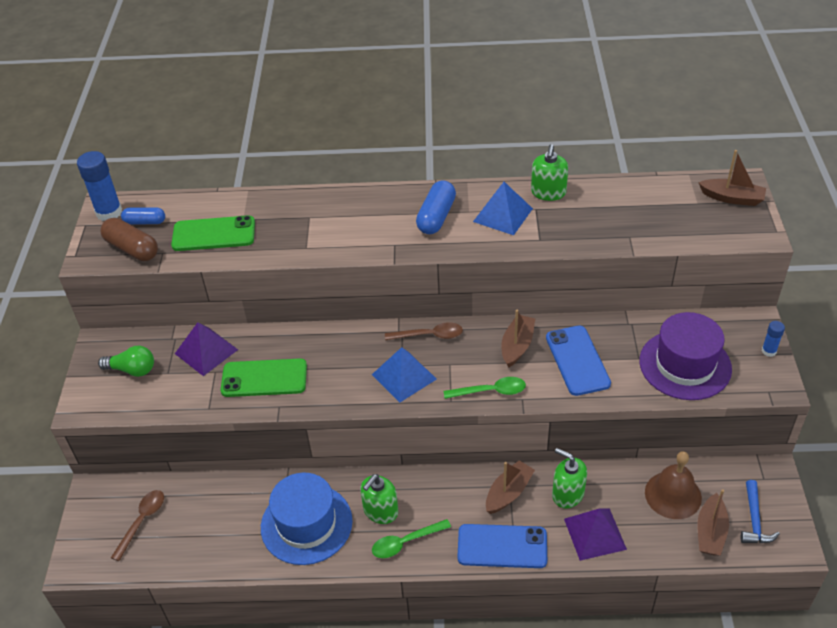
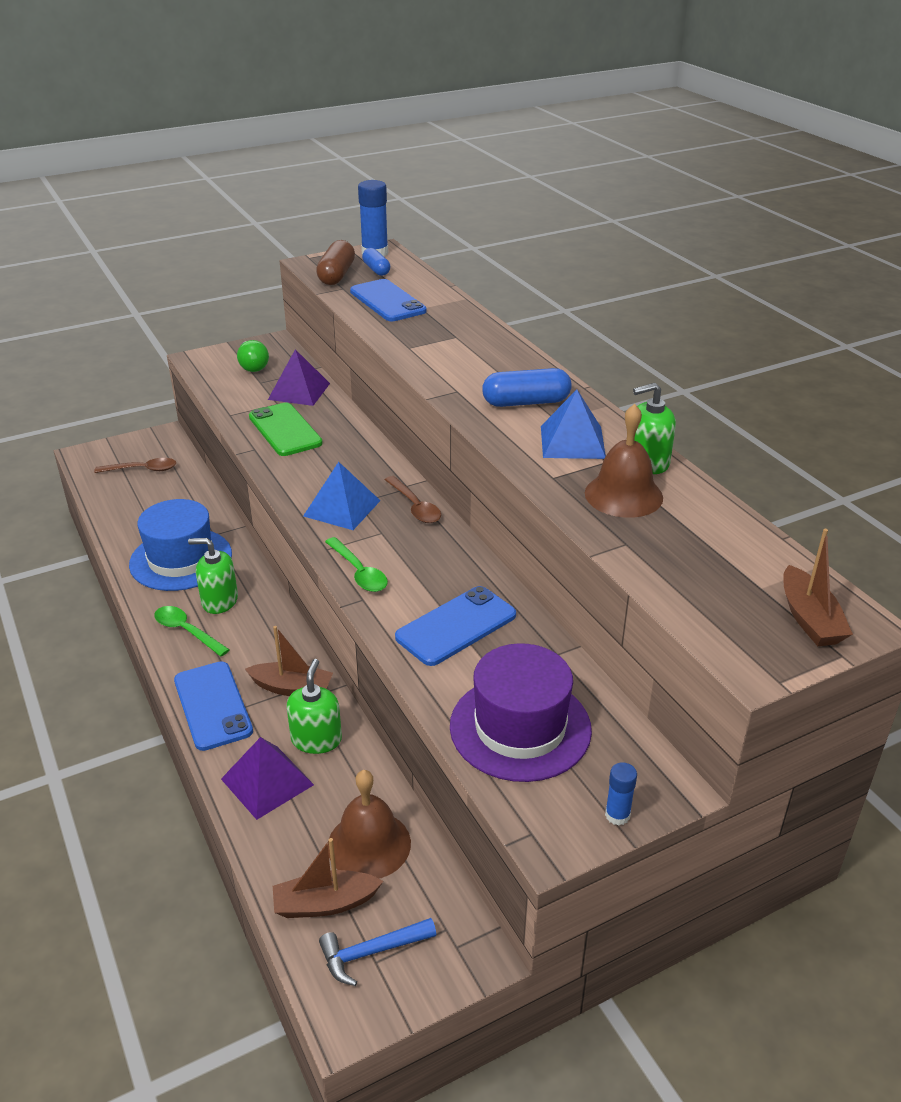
camera: 60 degrees right, 10 degrees down
green phone [171,215,255,251] -> blue phone [350,279,427,321]
brown boat [501,310,535,368] -> none
none -> brown bell [585,404,663,518]

